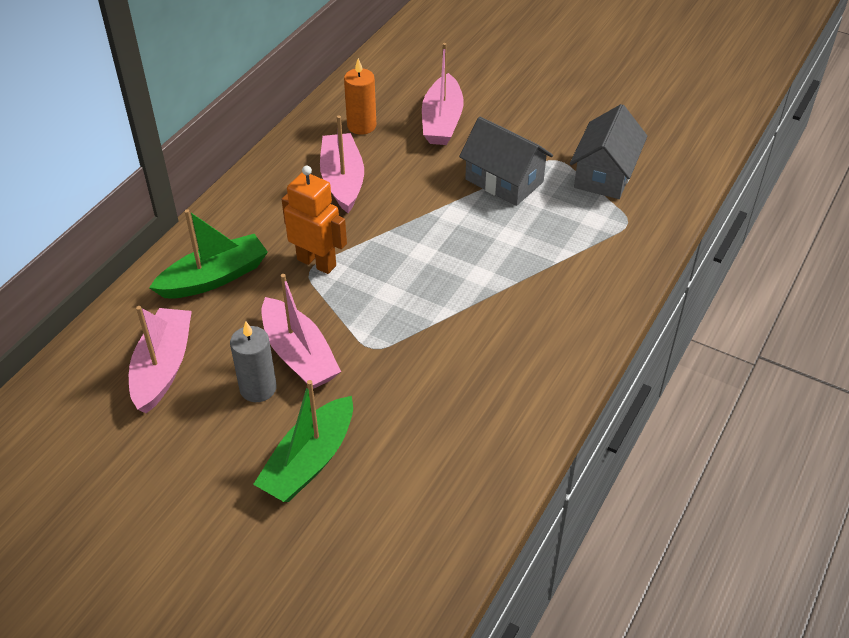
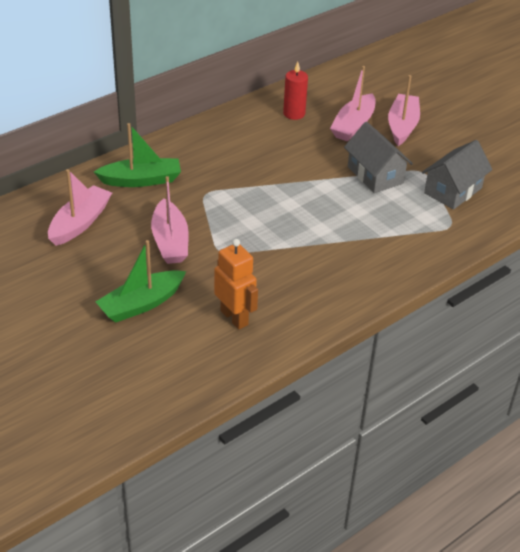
camera: 20 degrees right, 5 degrees down
grey candle [230,321,277,402] -> none
orange robot [282,166,347,274] -> orange robot moved to [214,239,258,329]
pink boat [320,116,364,213] -> pink boat moved to [388,75,420,146]
orange candle [344,58,376,135] -> red candle [283,62,308,120]

